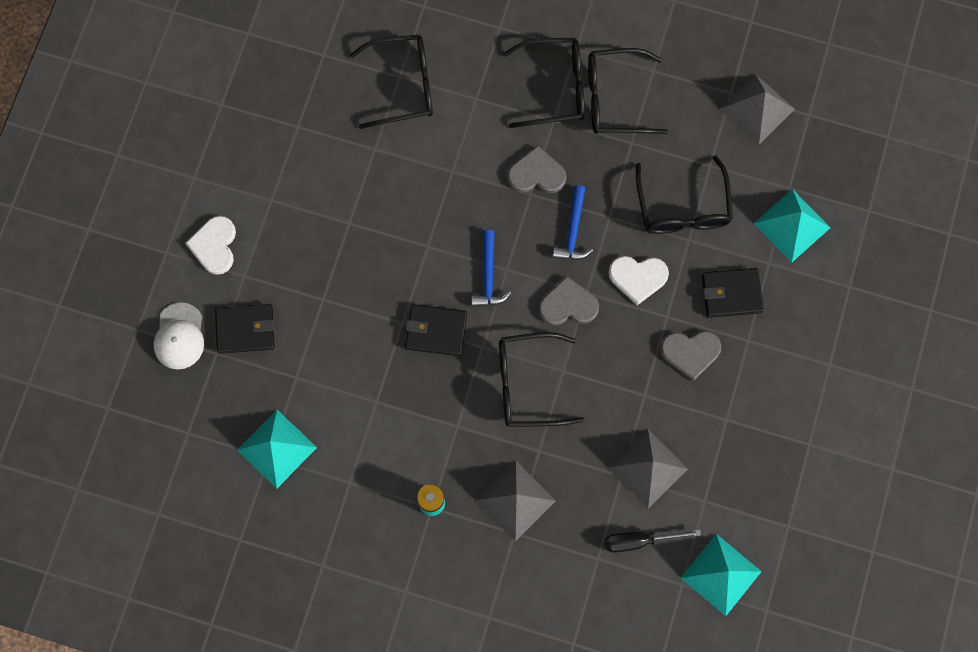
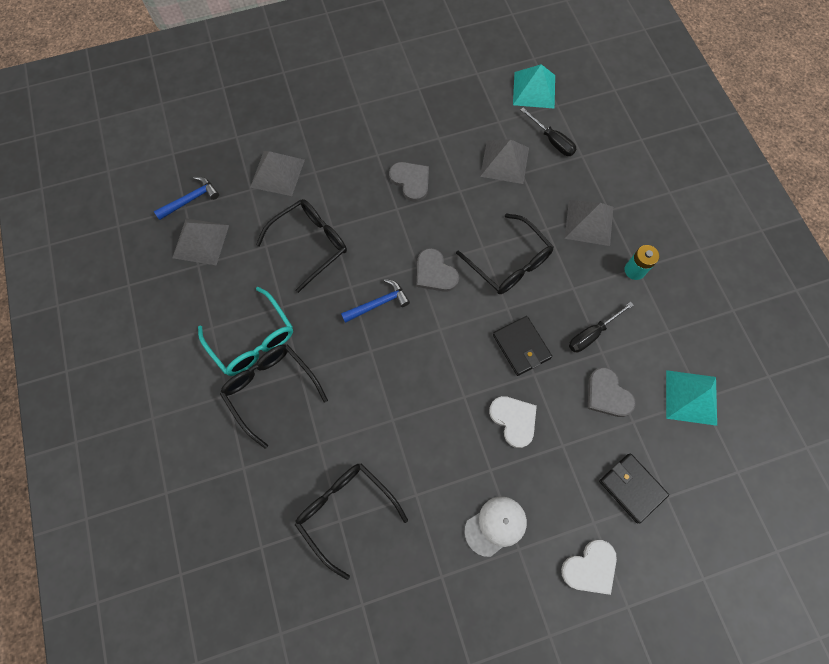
camera: 125 degrees left, 5 degrees down
white cap [153,302,204,369] -> white cap moved to [465,496,527,557]
blue hammer [472,230,511,307] -> blue hammer moved to [154,177,219,220]
grey heart [508,146,567,193] -> grey heart moved to [588,367,636,417]
black glasses [588,48,668,134] -> turquoise glasses [198,287,293,376]
white heart [609,256,669,305] -> white heart moved to [489,396,537,448]
black wallet [702,268,764,318] -> none
turquoise pyramid [754,189,831,262] -> grey pyramid [250,151,305,196]
none -> black screwdriver [569,302,634,352]

